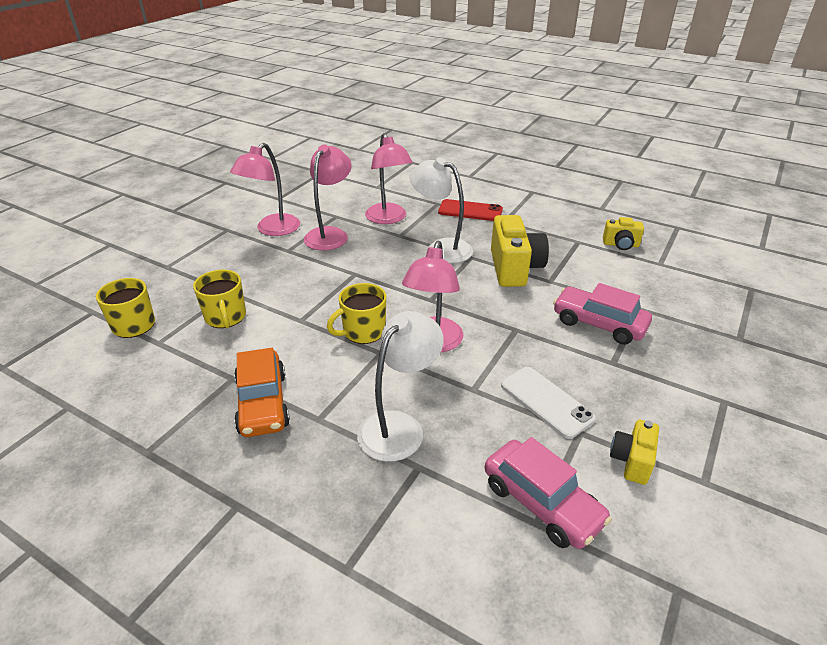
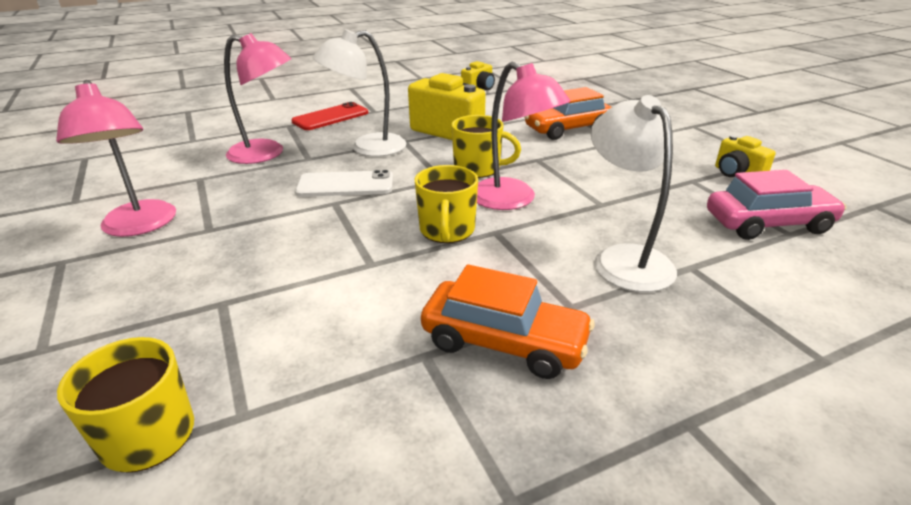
camera: 55 degrees left, 5 degrees down
yellow mug [193,270,246,328] -> yellow mug moved to [451,115,521,178]
pink lamp [304,145,352,251] -> none
white phone [501,367,596,439] -> white phone moved to [295,170,393,197]
pink car [553,283,652,345] -> orange car [524,87,611,140]

